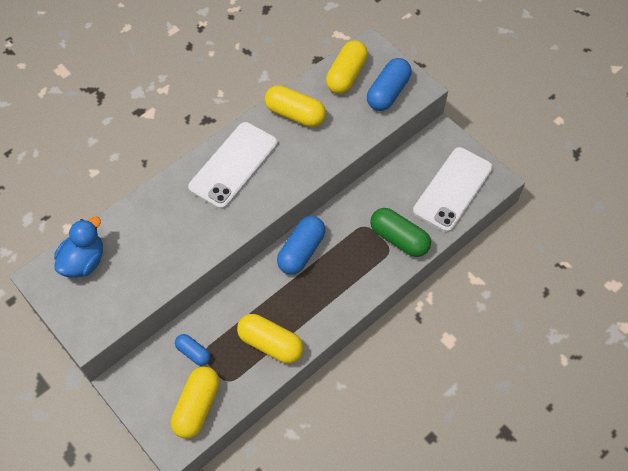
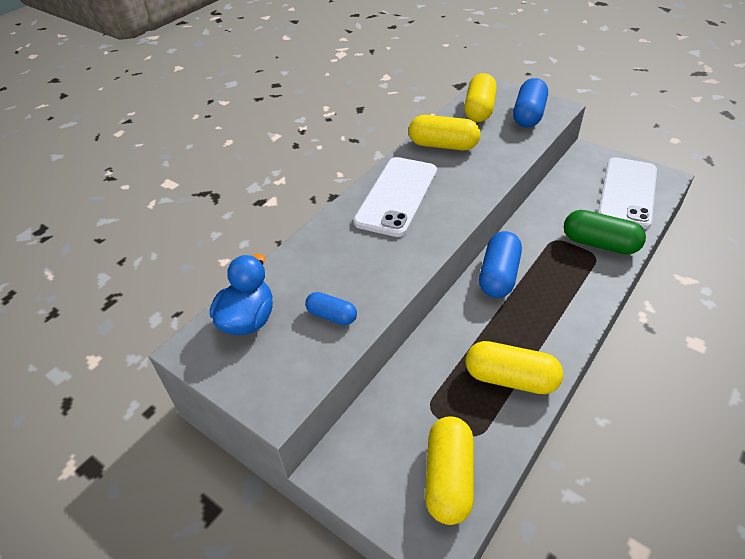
camera: 10 degrees left, 15 degrees down
blue capsule [175,334,210,366] -> blue capsule moved to [305,292,357,325]

